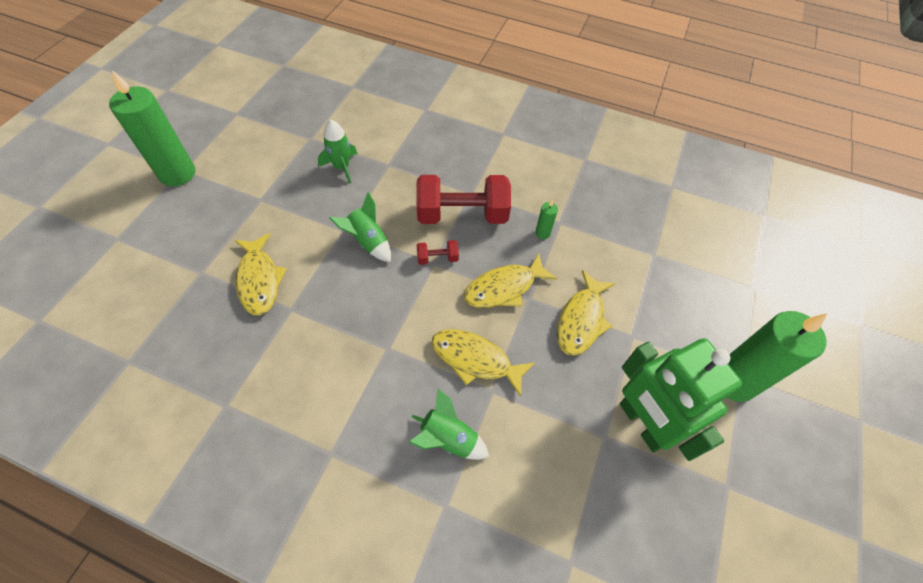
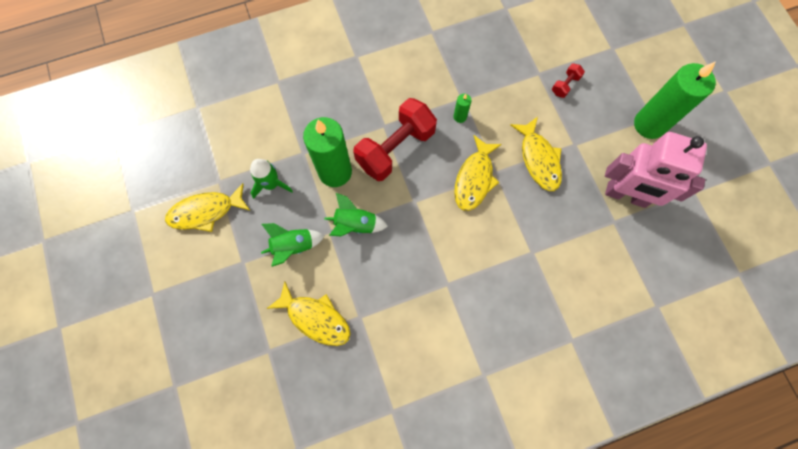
camera: 40 degrees left, 15 degrees up
green candle [109,70,195,186] -> green candle moved to [303,117,352,187]
green rocket [408,389,489,460] -> green rocket moved to [261,223,324,267]
red dumbbell [417,240,459,265] -> red dumbbell moved to [552,63,585,98]
yellow fish [432,329,535,397] -> yellow fish moved to [165,183,250,232]
green robot [620,338,742,461] -> pink robot [605,132,707,208]

